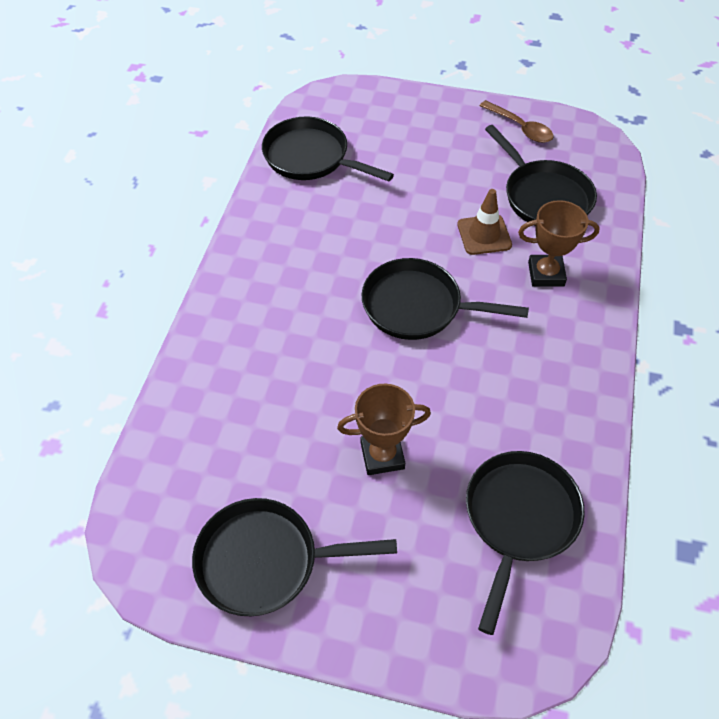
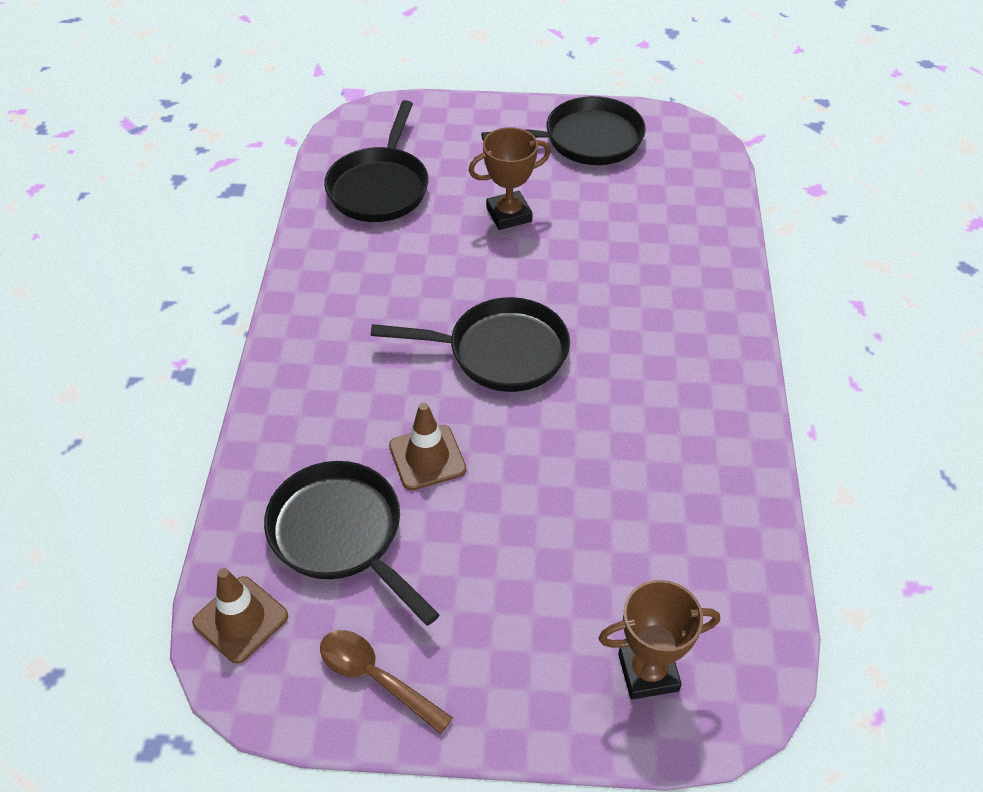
camera: 170 degrees right, 5 degrees down
black pan [262,116,394,181] -> none
brown trophy [518,200,600,287] -> brown trophy moved to [598,580,720,700]
none -> brown traffic cone [192,568,288,663]

